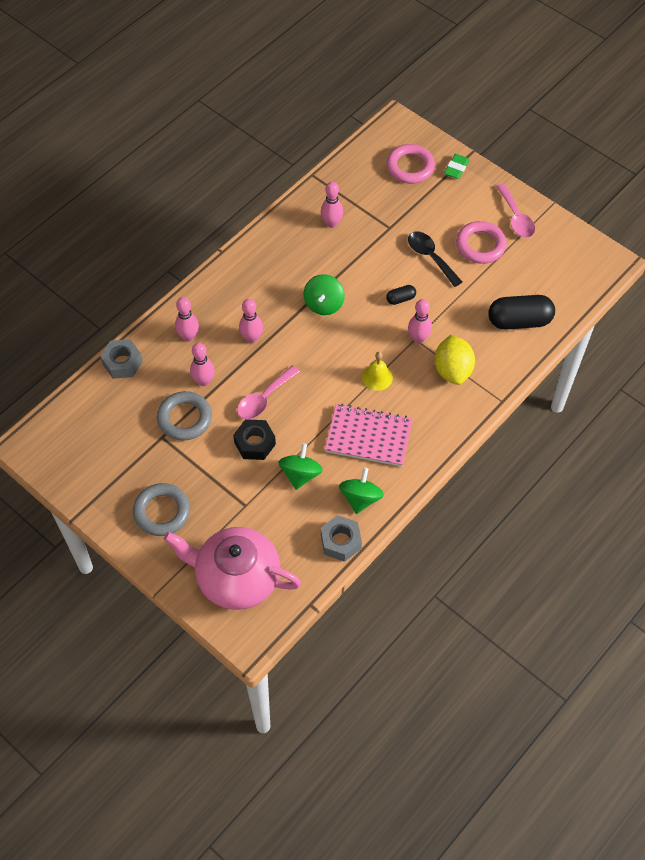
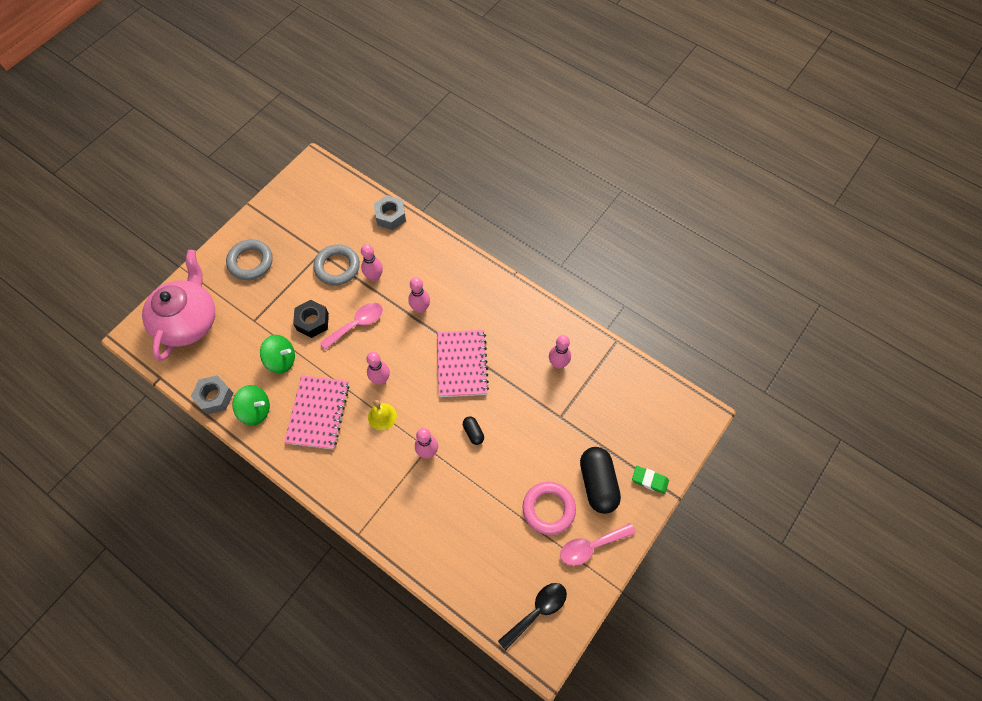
camera: 85 degrees right, 5 degrees up
pink bowling pin [175,297,199,342] -> pink bowling pin moved to [366,352,390,385]
pink spoon [237,365,300,419] -> pink spoon turned 105 degrees clockwise [320,303,383,350]
green spinning top [304,274,345,315] -> pink notebook [437,330,489,397]
pink ring [386,144,435,184] -> none
black spoon [408,232,462,287] -> black spoon moved to [498,583,567,650]
yellow lemon [435,335,475,385] -> none
black capsule [488,295,555,330] -> black capsule moved to [580,447,621,514]

